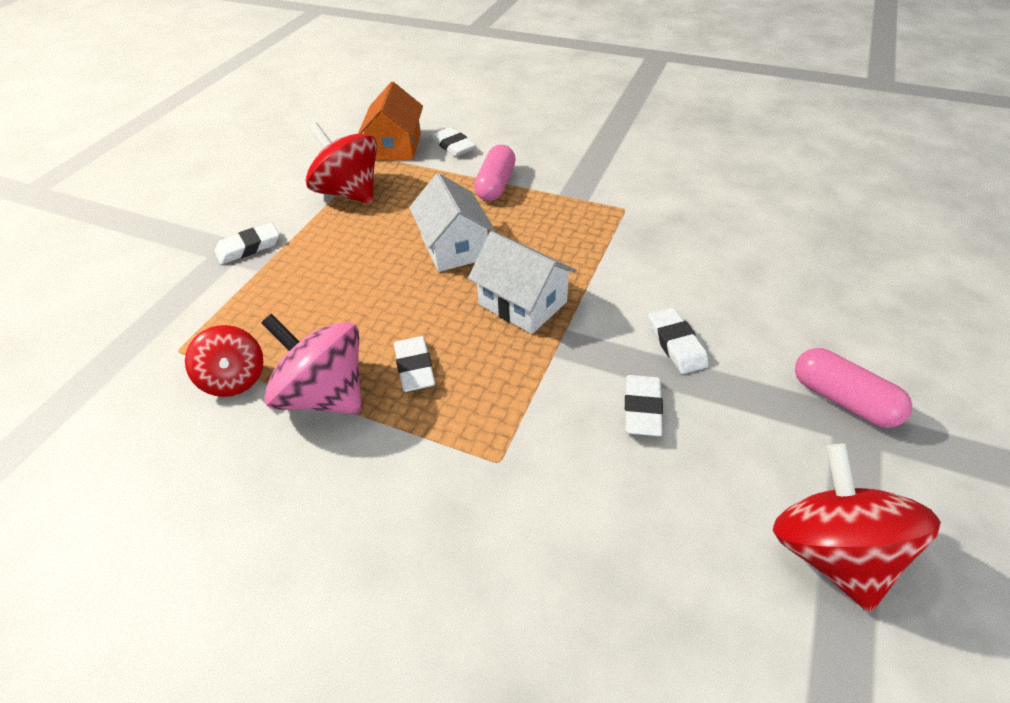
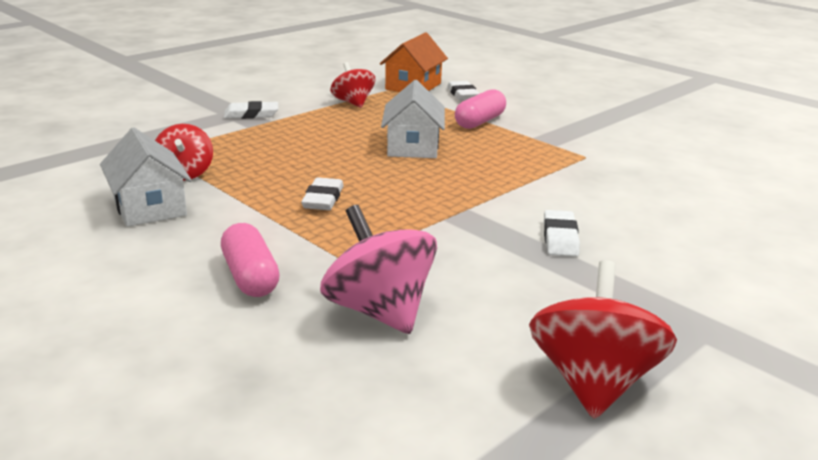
camera: 20 degrees right, 20 degrees down
pink spinning top [261,314,362,414] -> pink spinning top moved to [320,205,437,334]
red spinning top [306,123,377,204] -> red spinning top [330,62,375,108], size x0.64
white house [468,231,577,334] -> white house moved to [100,128,192,227]
white eraser [625,375,663,436] -> none
pink capsule [795,348,912,428] -> pink capsule moved to [221,223,280,297]

